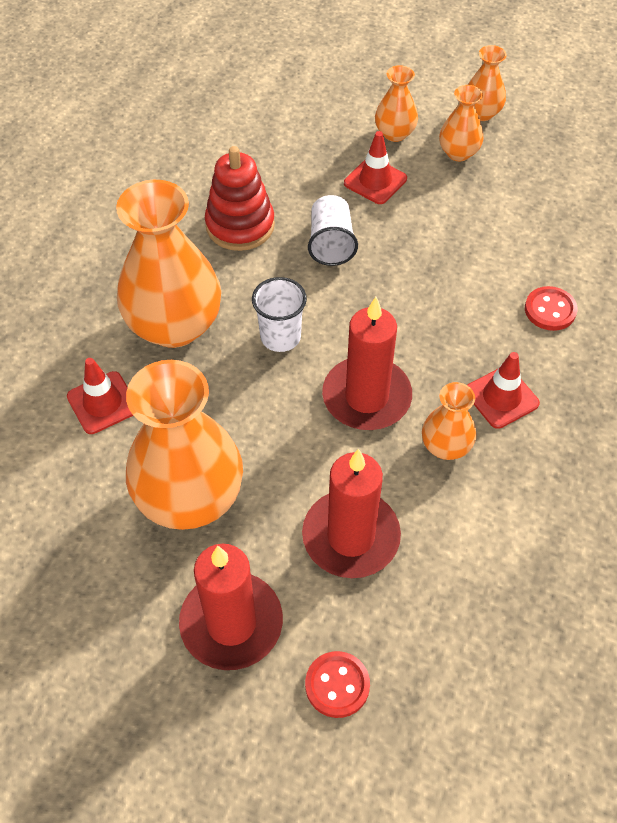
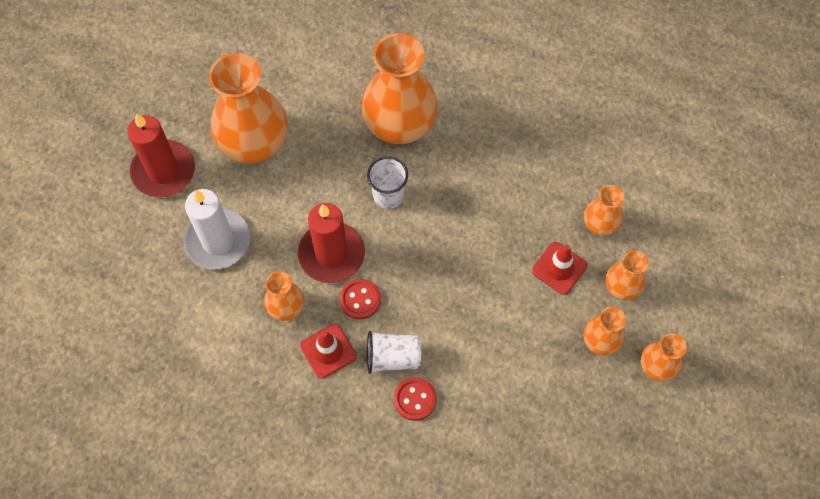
camera: 90 degrees right, 10 degrees up
red traffic cone [67,358,133,434] -> none
red stacking toy [205,146,275,251] -> none
red candle [302,449,401,578] -> white candle [183,189,250,270]
red button [305,651,370,718] -> red button moved to [339,279,381,319]
white cup [308,195,358,266] -> white cup moved to [367,331,421,374]
none -> orange vase [584,185,624,236]

